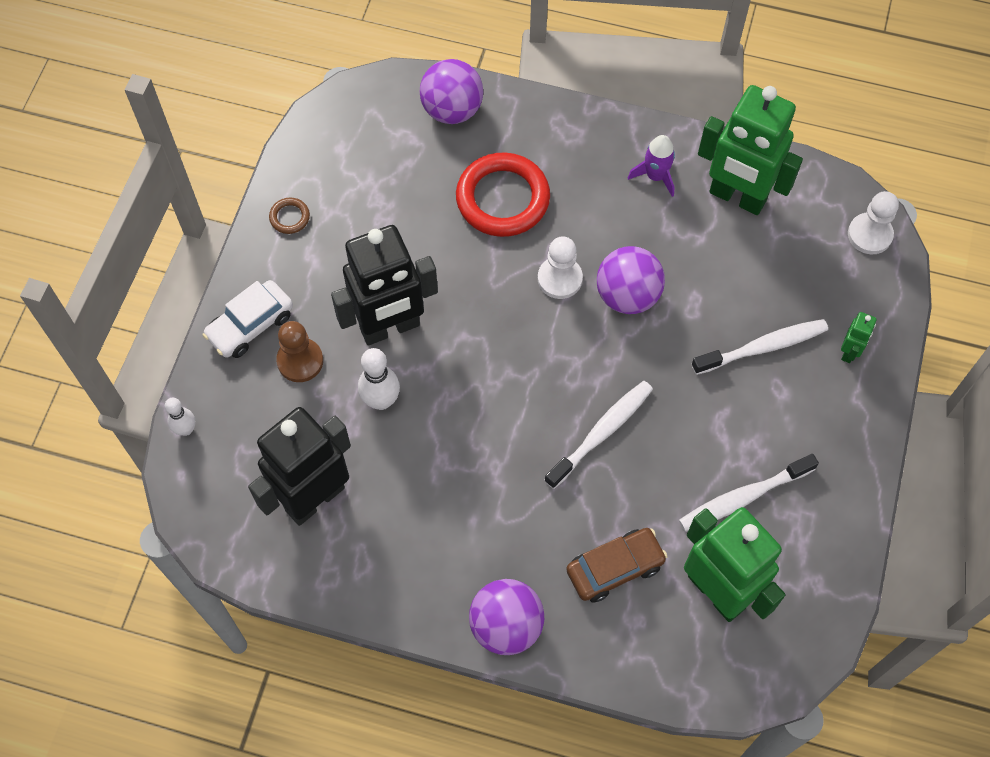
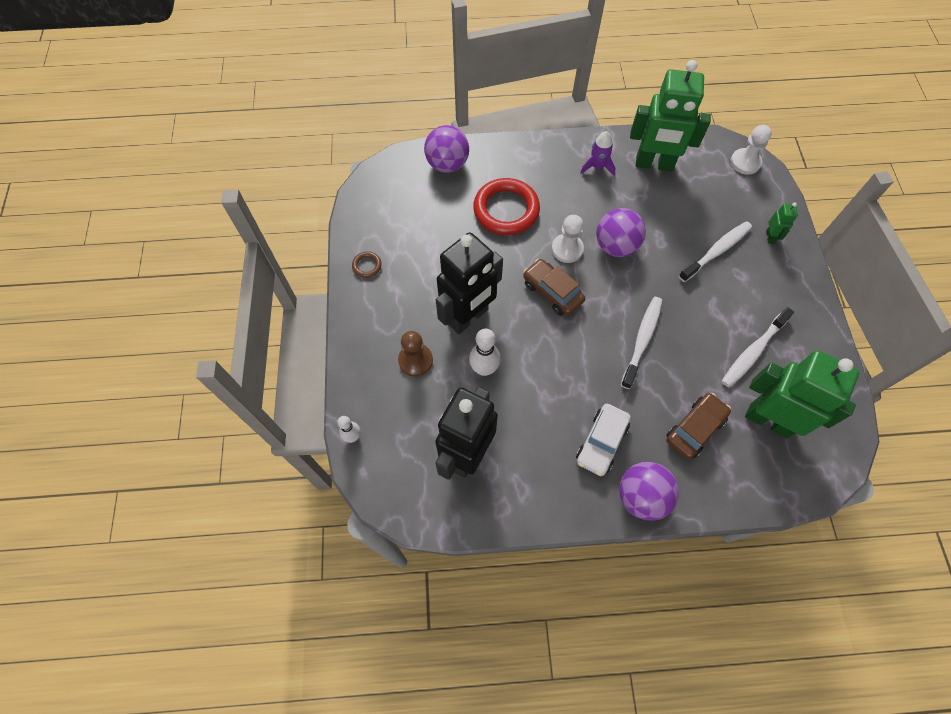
camera: 20 degrees left, 0 degrees up
white car [203,280,293,358] -> white car moved to [576,404,631,476]
none -> brown car [523,259,585,316]

